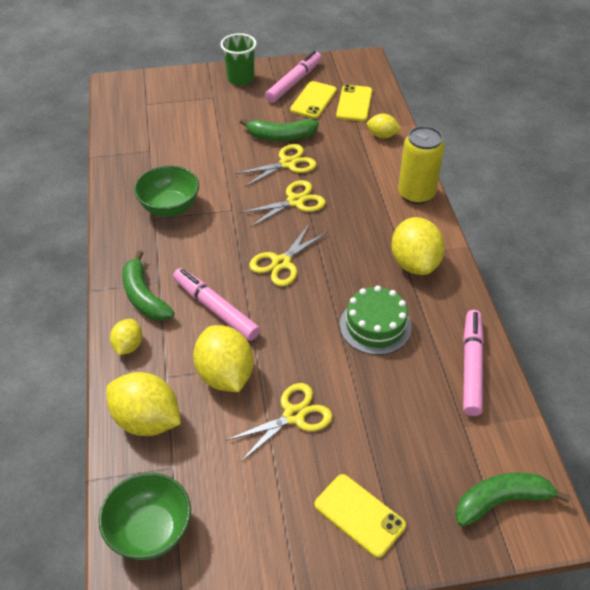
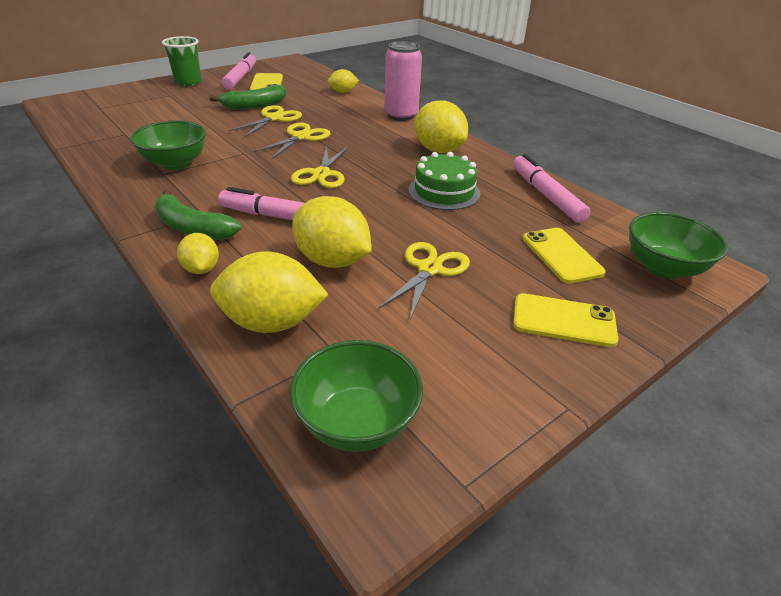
camera: 30 degrees left, 10 degrees down
yellow phone [336,84,372,121] -> yellow phone moved to [523,228,606,284]
yellow can [398,126,444,204] -> pink can [384,41,422,121]
green banana [455,472,570,527] -> green bowl [629,212,728,279]

